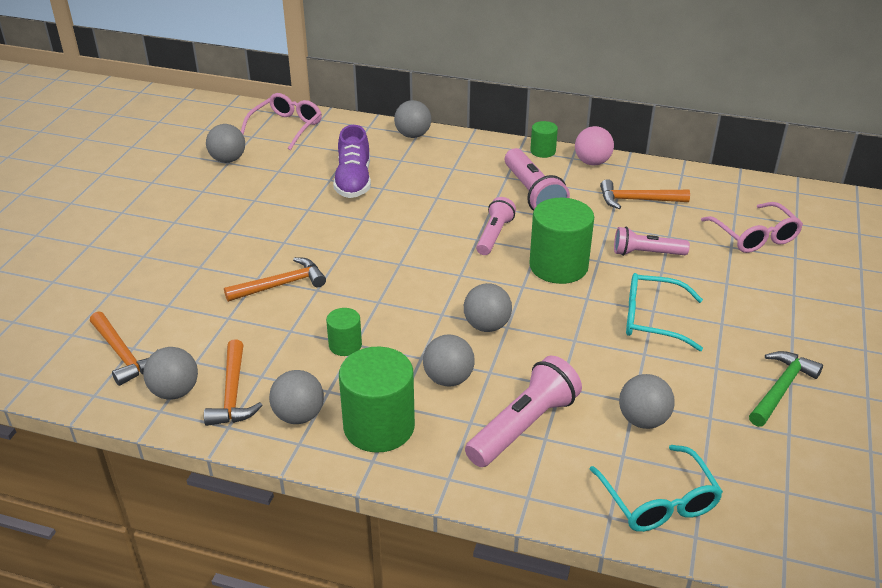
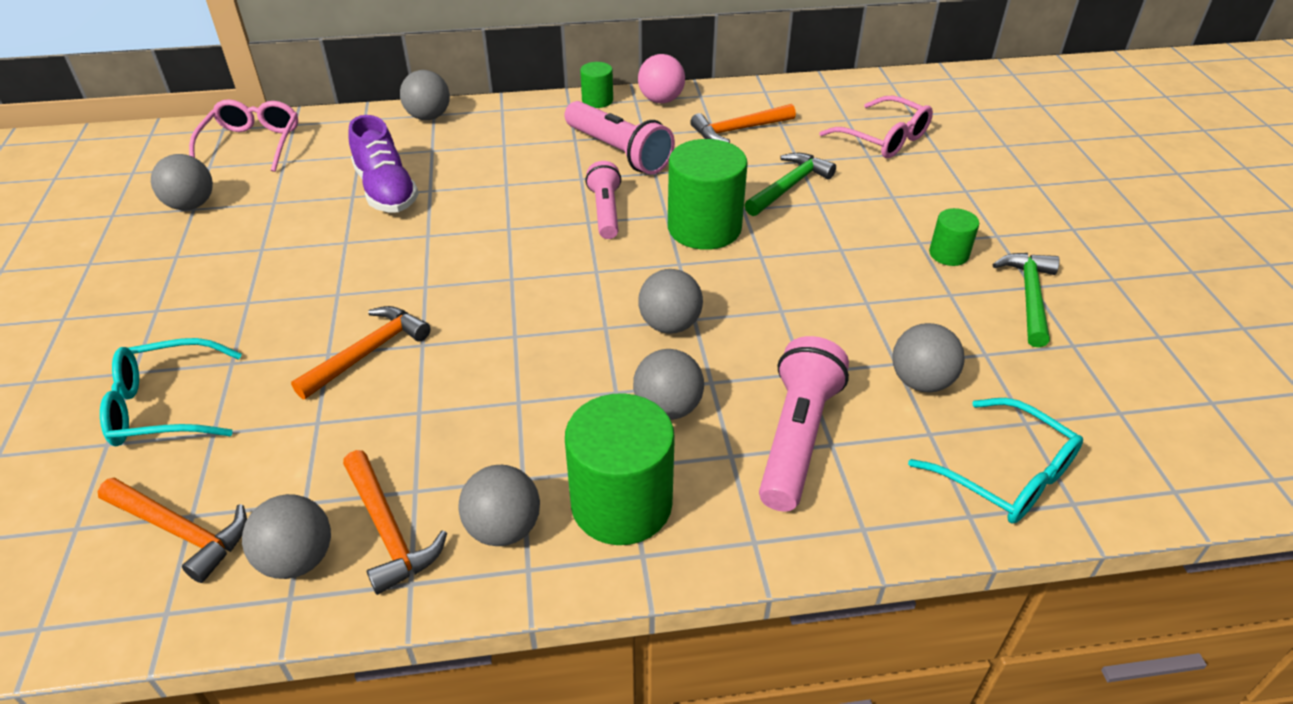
camera: 25 degrees left, 5 degrees up
green cylinder [326,308,362,356] -> green cylinder moved to [929,208,979,266]
pink flashlight [614,227,690,256] -> green hammer [744,153,836,216]
turquoise glasses [626,273,703,351] -> turquoise glasses moved to [100,338,242,446]

